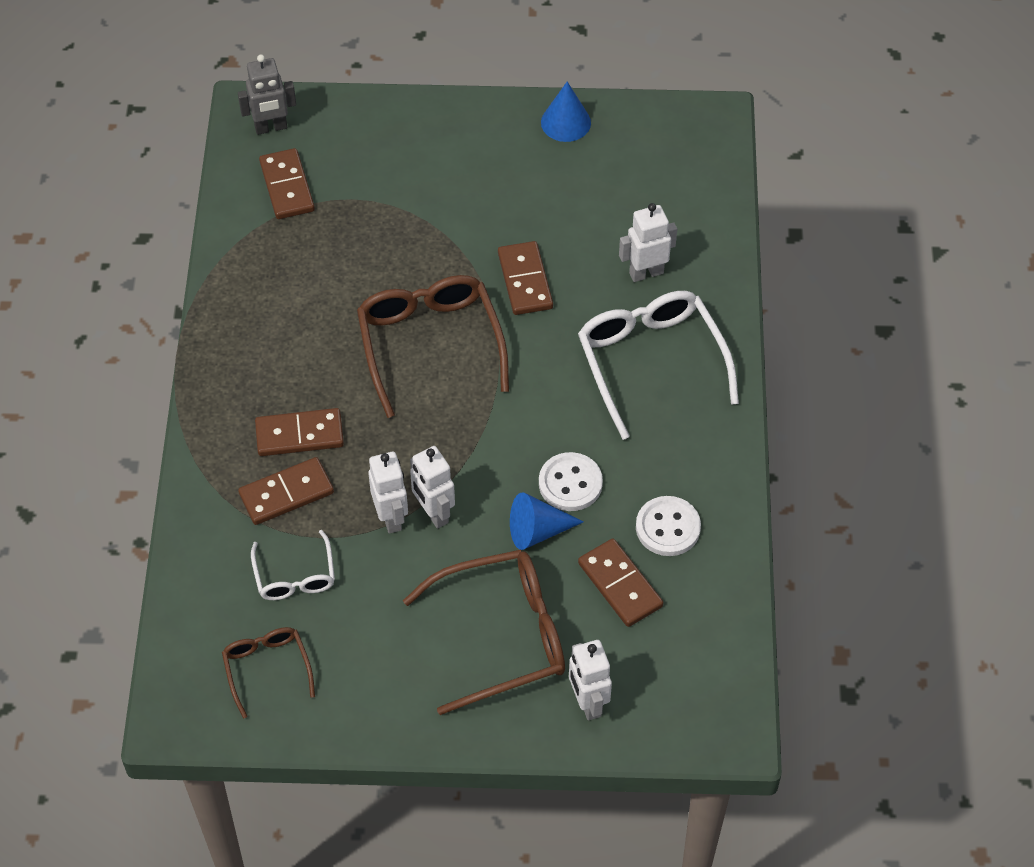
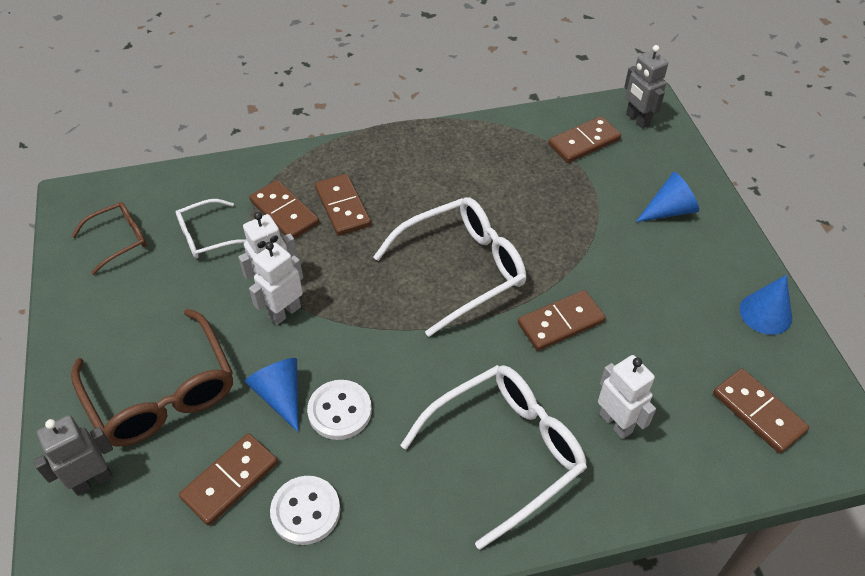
camera: 75 degrees right, 5 degrees down
brown glasses [357,275,509,418] -> white glasses [373,197,526,337]
white robot [569,640,612,721] -> grey robot [33,415,113,496]
none -> blue cone [636,172,699,222]
none -> brown domino [713,368,809,453]

